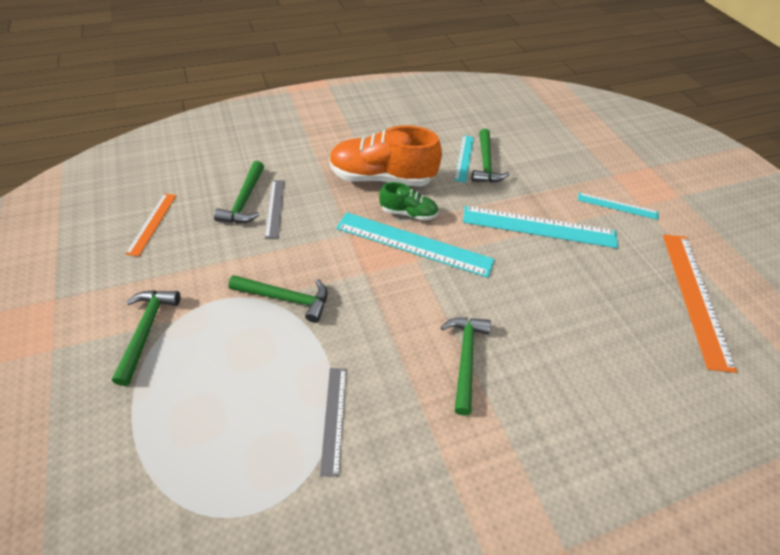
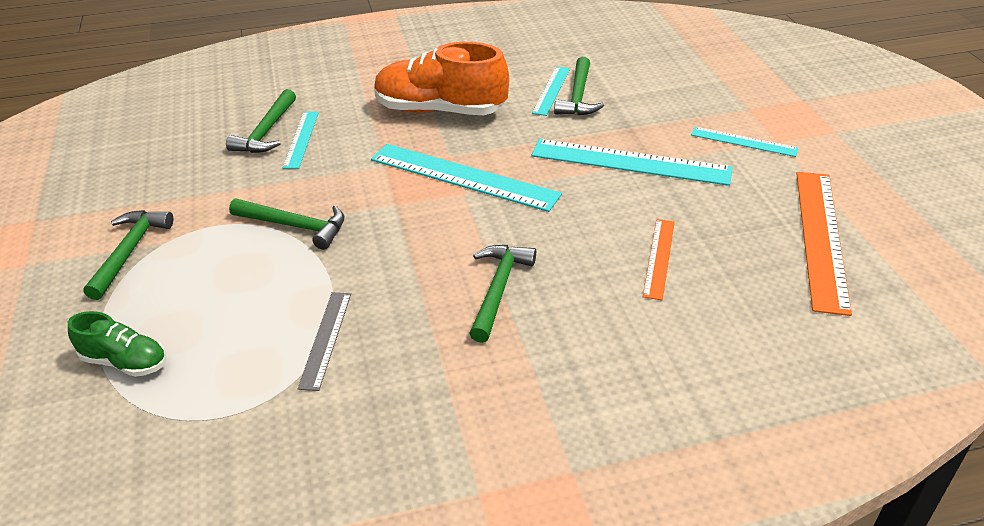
camera: 10 degrees right, 10 degrees down
orange ruler [125,193,176,257] -> orange ruler moved to [643,219,675,300]
grey ruler [265,180,285,239] -> turquoise ruler [283,112,319,169]
green shoe [379,182,438,221] -> green shoe moved to [68,311,166,377]

